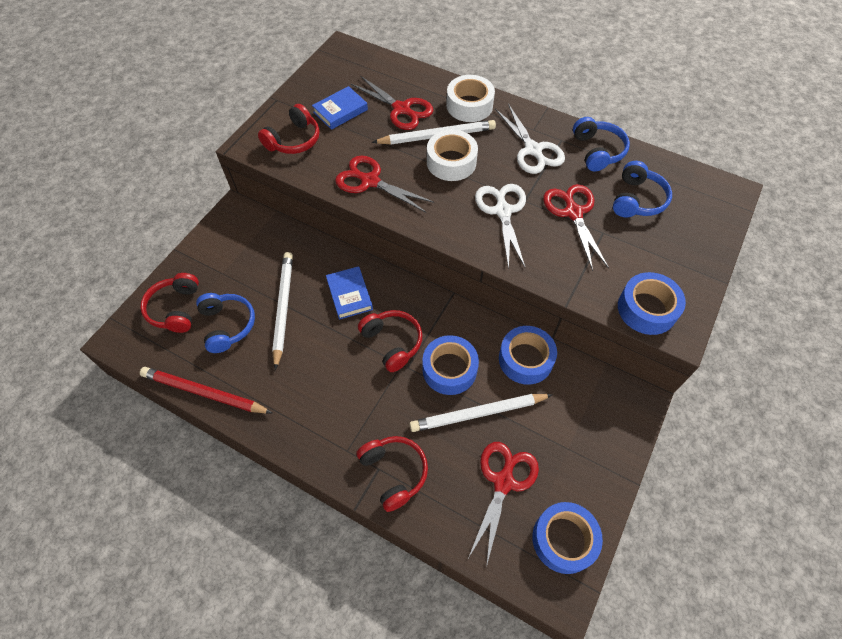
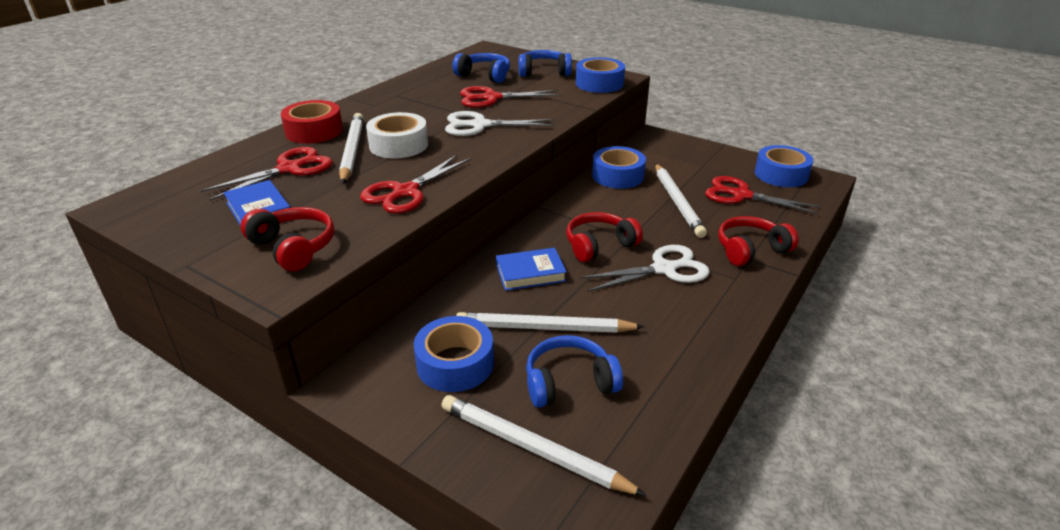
camera: 85 degrees left, 25 degrees down
red headphones [140,273,199,333] -> white pencil [441,395,647,496]
red pencil [140,367,272,414] -> none
blue tape [422,335,479,395] -> blue tape moved to [414,316,494,392]
white tape [446,75,495,122] -> red tape [280,100,343,144]
white scissors [495,104,565,174] -> white scissors moved to [580,245,710,292]
blue headphones [573,117,630,171] -> blue headphones moved to [519,50,572,77]

